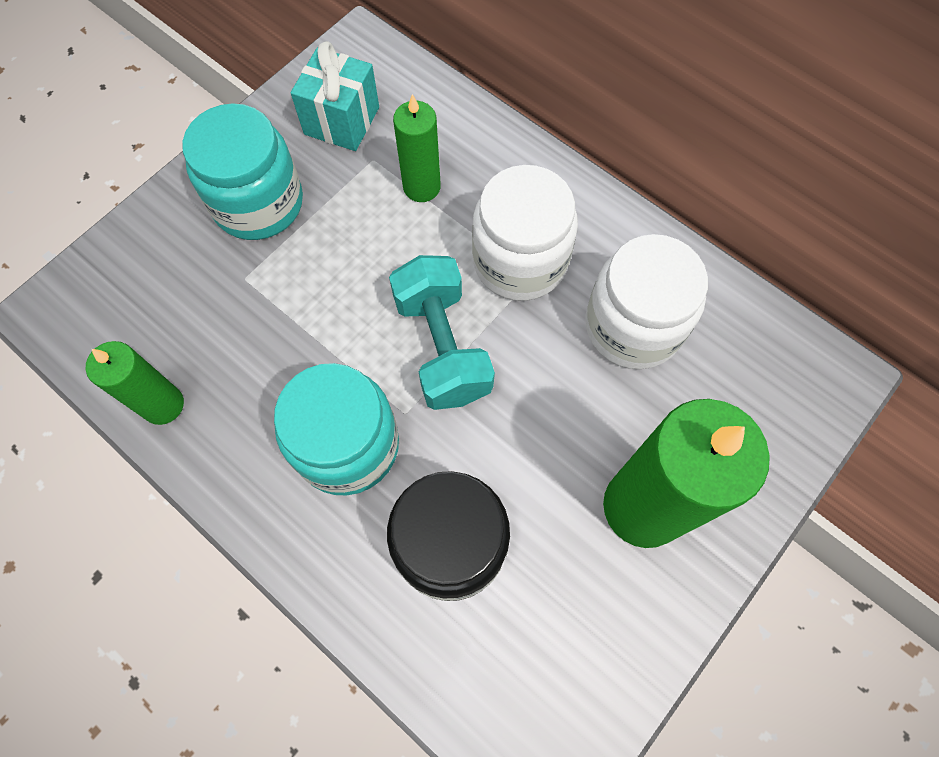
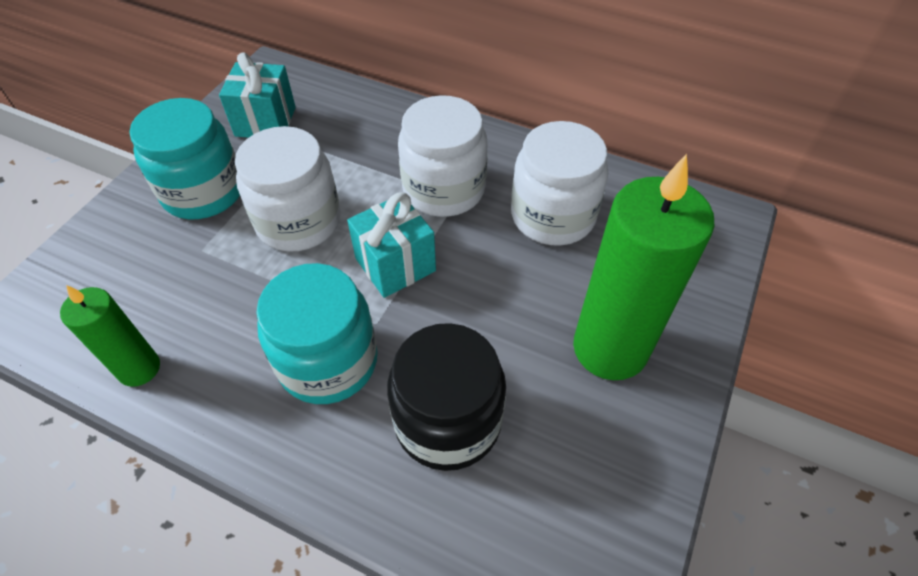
camera: 15 degrees left, 15 degrees down
turquoise dumbbell [389,255,495,410] -> turquoise gift [347,193,436,298]
green candle [393,94,441,202] -> none
none -> white jar [235,126,340,252]

